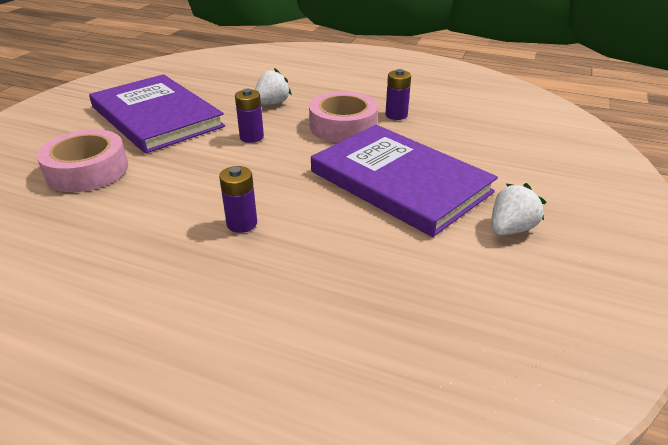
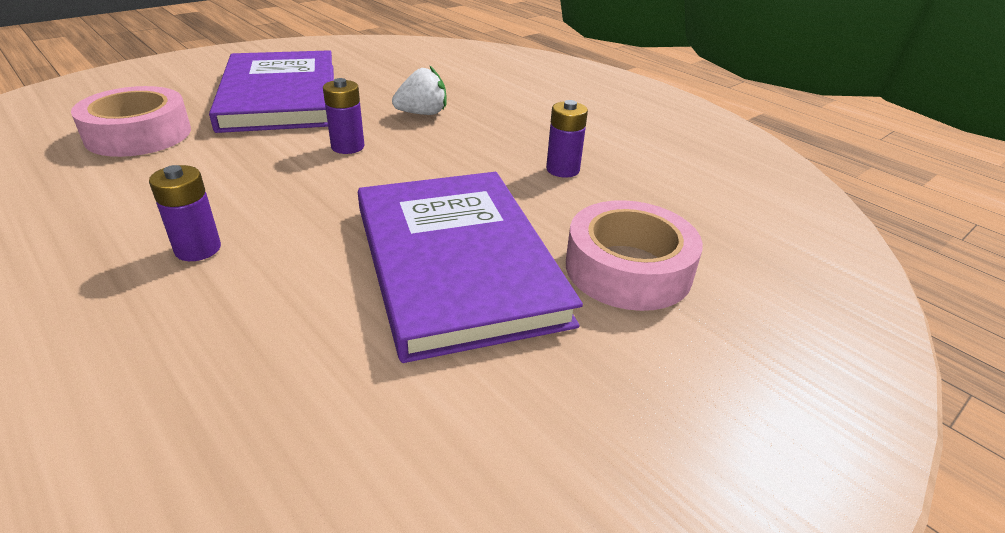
camera: 25 degrees right, 0 degrees up
pink tape [309,91,378,142] -> pink tape moved to [566,200,703,311]
white strawberry [491,183,546,235] -> none

